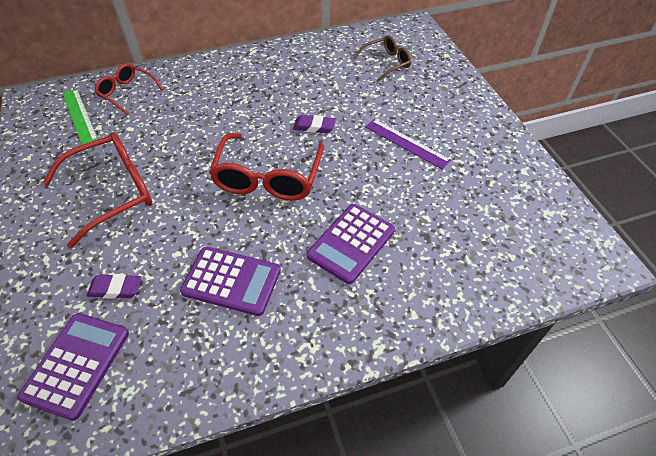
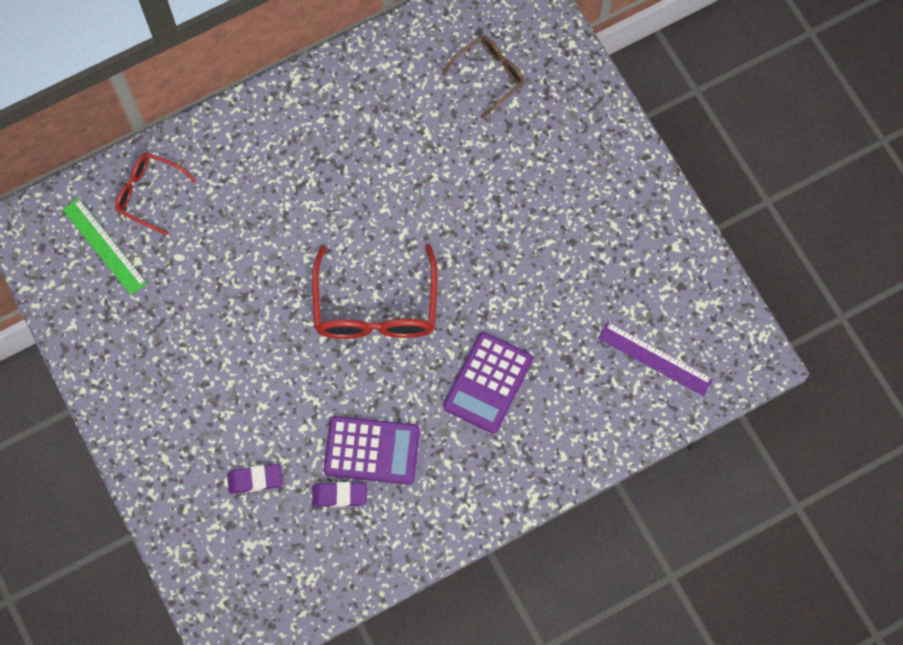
camera: 10 degrees left, 20 degrees up
purple calculator [17,313,129,421] -> none
red glasses [43,132,153,249] -> none
purple eraser [293,115,336,133] -> purple eraser moved to [312,482,367,507]
purple ruler [365,119,451,170] -> purple ruler moved to [598,322,713,396]

